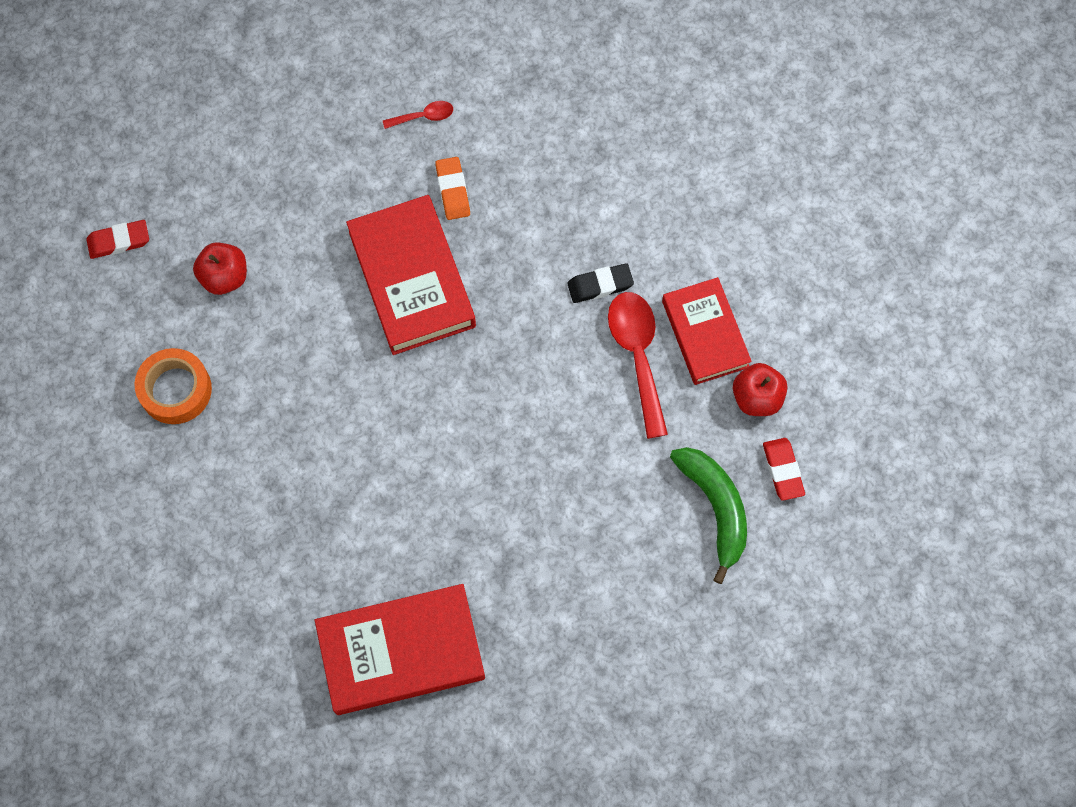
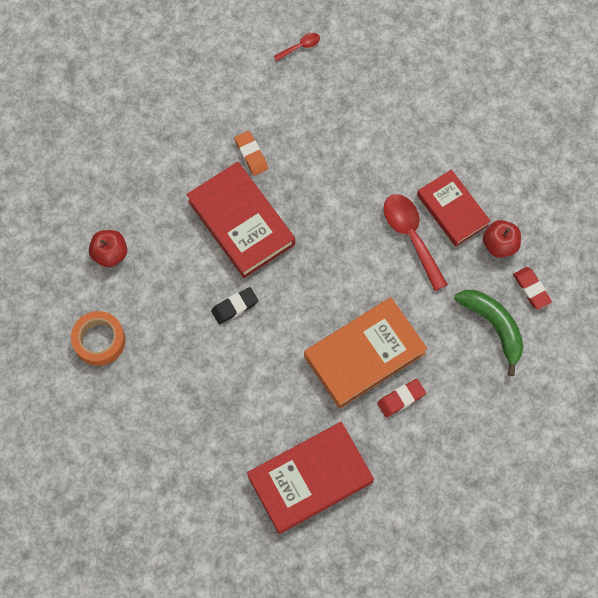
camera: 15 degrees left, 0 degrees up
red eraser [86,220,149,259] -> red eraser moved to [377,379,426,417]
red spoon [383,101,453,129] -> red spoon moved to [274,33,320,61]
black eraser [567,263,634,303] -> black eraser moved to [211,287,258,325]
none -> orange book [304,297,427,409]

